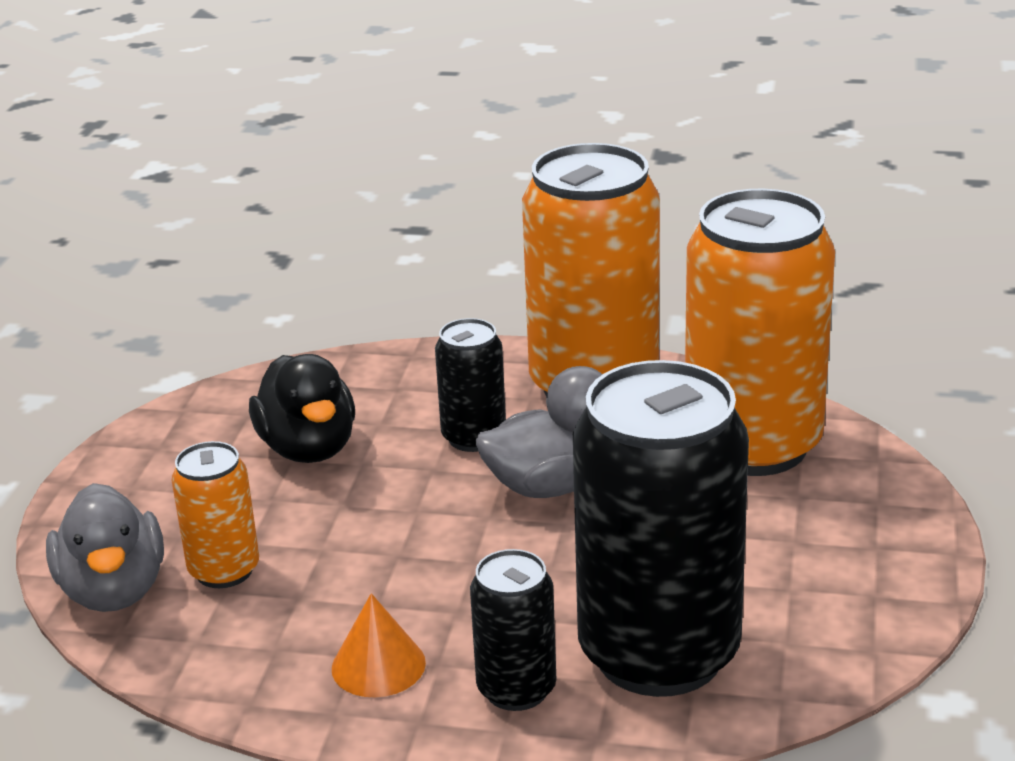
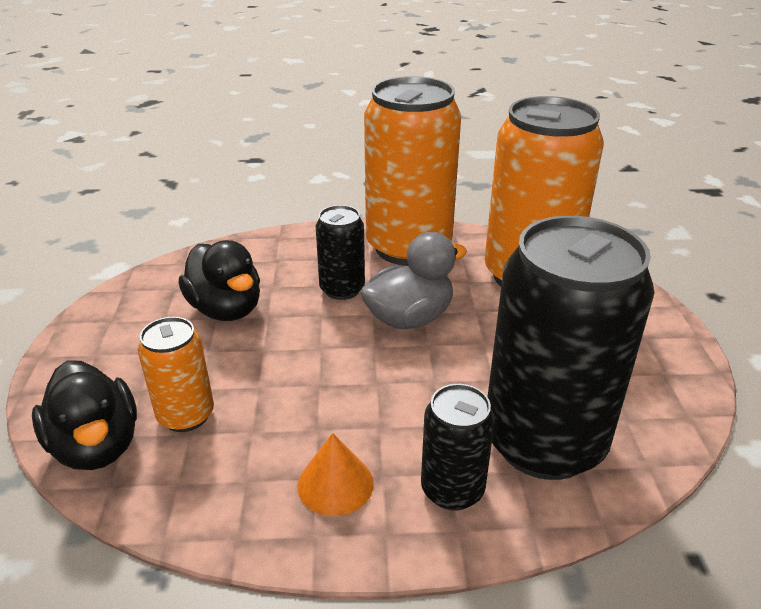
camera: 15 degrees left, 5 degrees up
grey duck [46,483,164,612] -> black duck [32,360,137,470]

